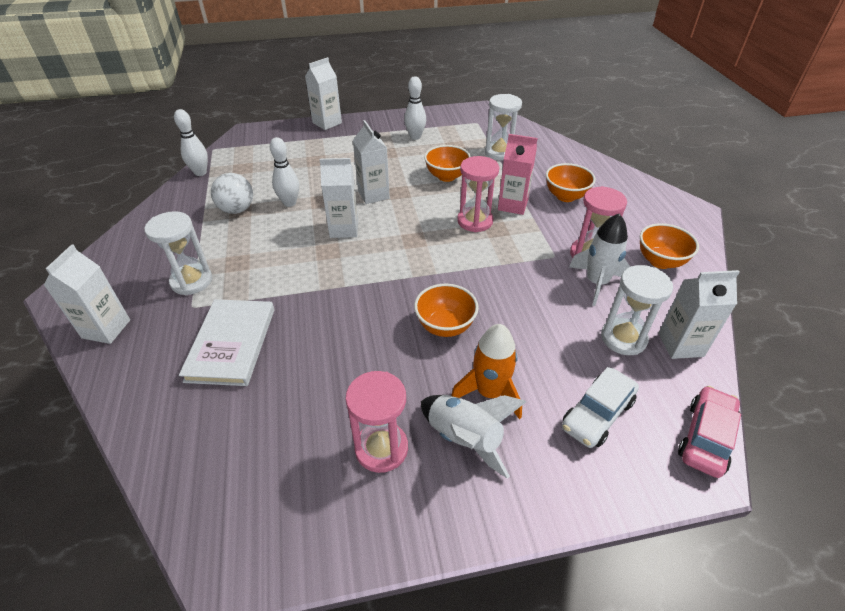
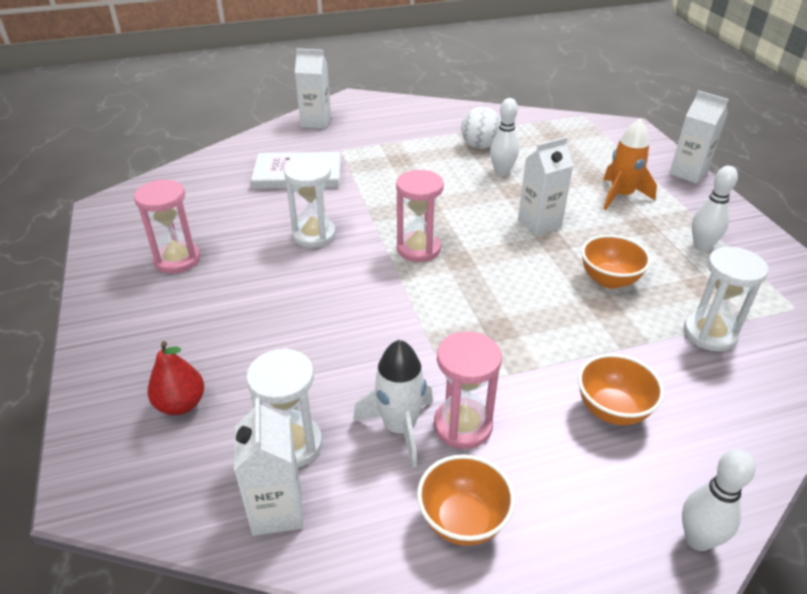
camera: 85 degrees right, 5 degrees down
white hourglass [144,211,212,295] -> white hourglass moved to [284,158,336,248]
white bowling pin [174,109,208,176] -> white bowling pin moved to [682,449,756,551]
white carton [320,158,358,238] -> none
orange bowl [414,284,479,337] -> none
white rocket [421,395,526,479] -> none
orange rocket [451,324,522,419] -> orange rocket moved to [603,119,657,210]
pink hourglass [457,156,499,232] -> pink hourglass moved to [396,170,444,262]
pink carton [498,134,538,215] -> none
white car [562,367,639,448] -> red pear [147,341,204,415]
pink car [678,386,741,478] -> none

